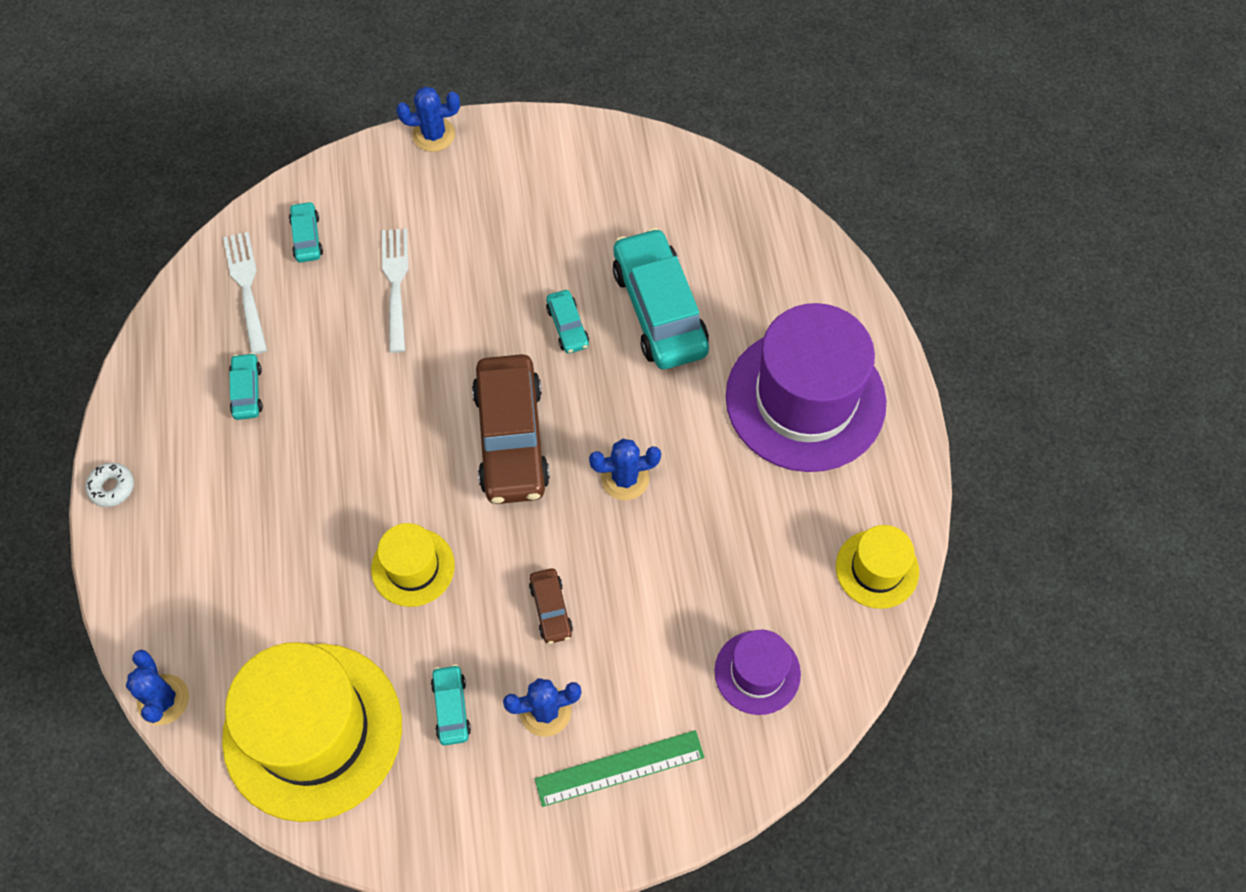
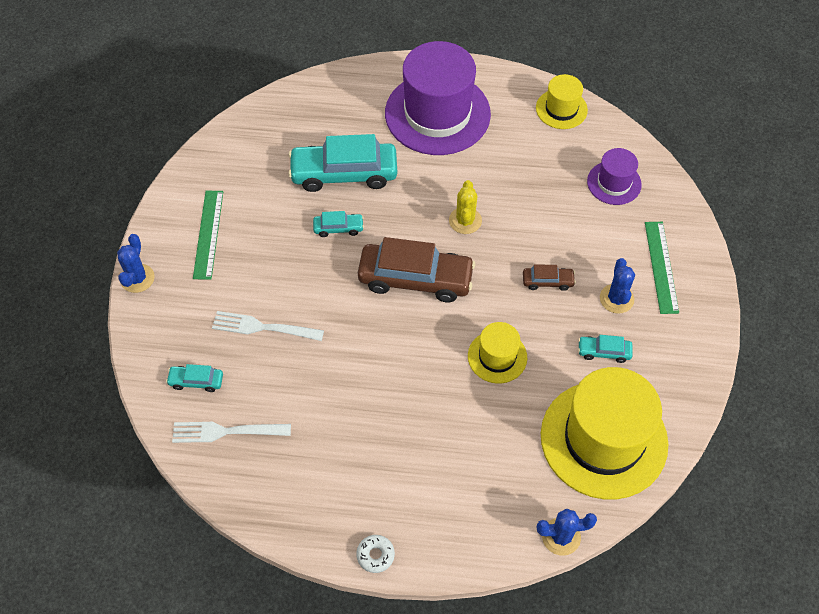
camera: 75 degrees left, 5 degrees down
turquoise car [229,353,263,420] -> none
blue cactus [589,439,661,500] -> yellow cactus [449,180,482,234]
none -> green ruler [193,191,223,280]

